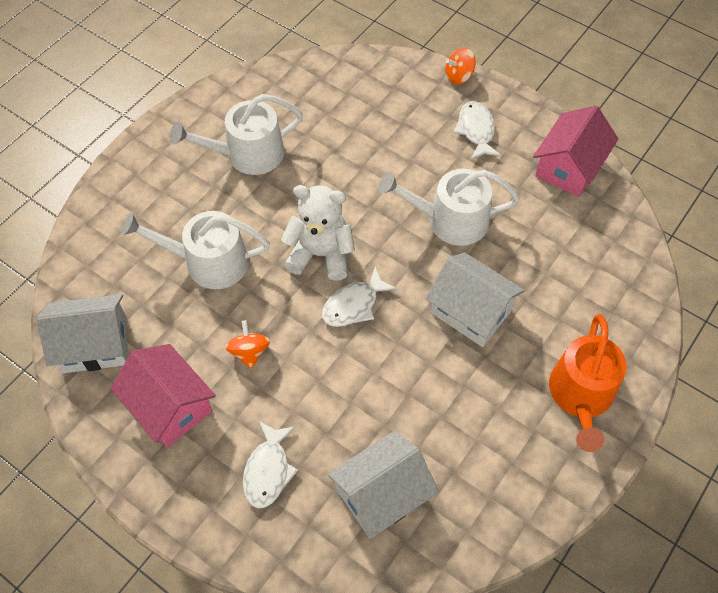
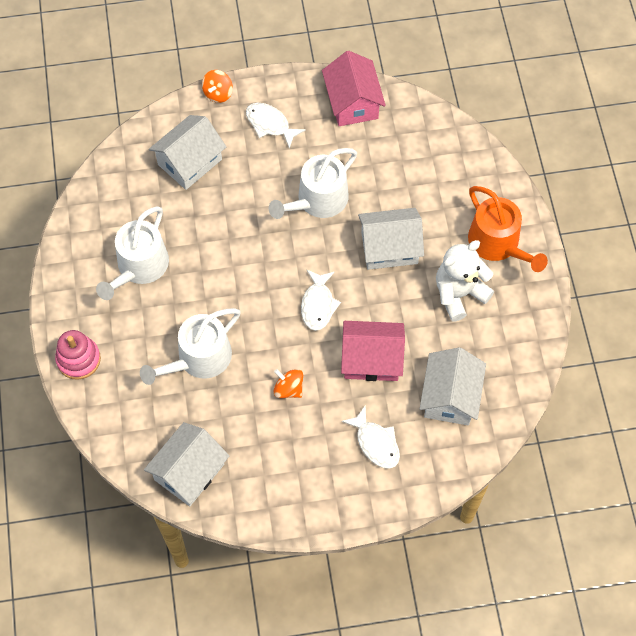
camera: 45 degrees left, 5 degrees up
pink house [110,344,216,447] -> pink house moved to [341,321,405,381]
white teddy bear [281,185,355,281] -> white teddy bear moved to [436,240,494,321]
none -> pink stacking toy [55,330,101,380]
none -> white house [149,115,226,190]

